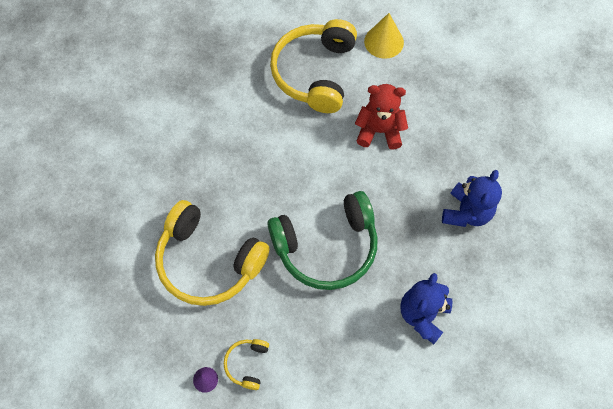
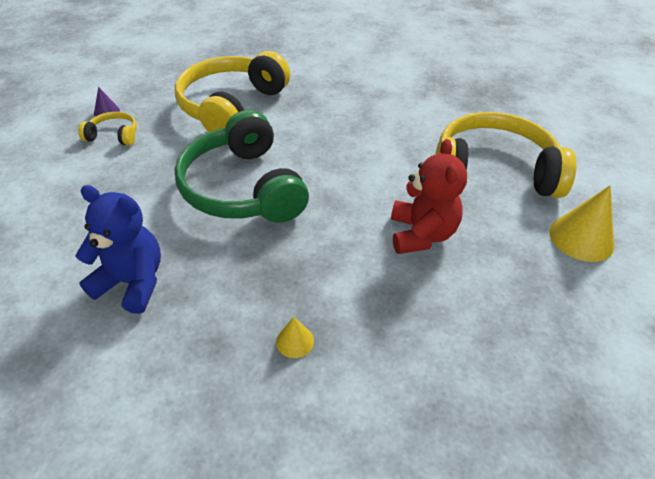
camera: 85 degrees right, 20 degrees down
blue teddy bear [442,170,502,227] -> yellow cone [276,317,314,358]

